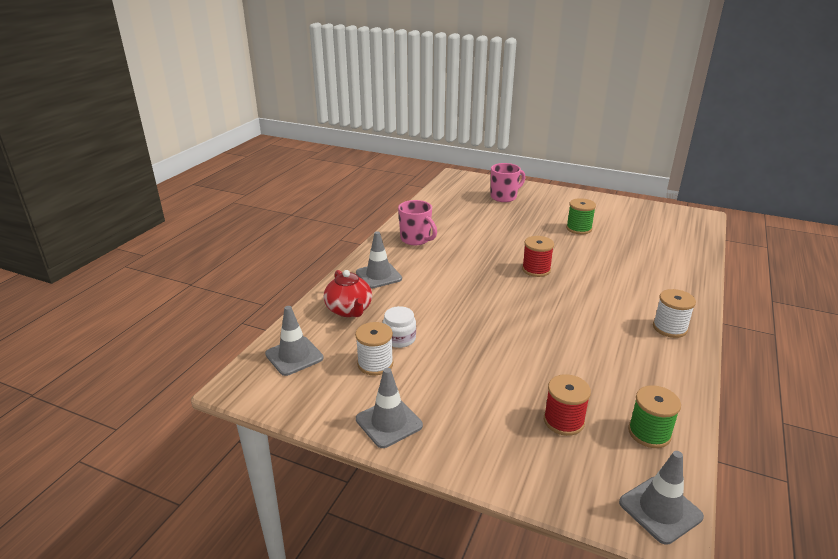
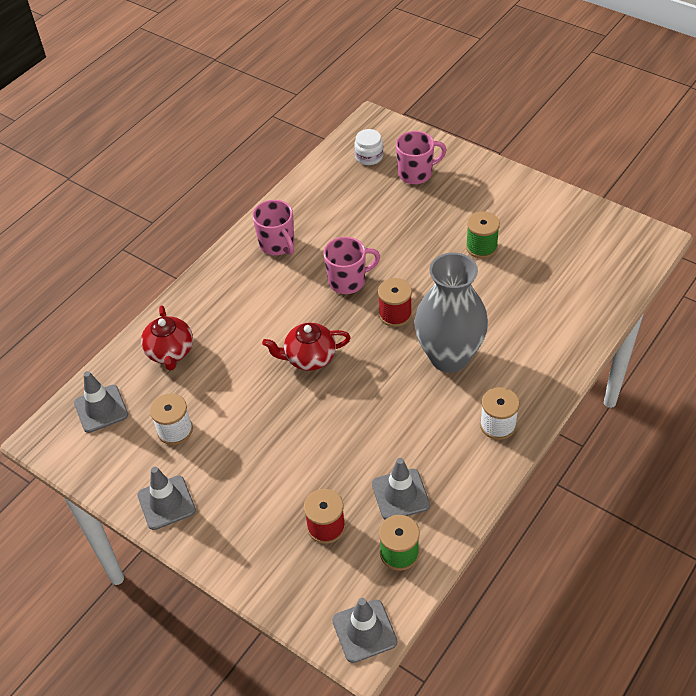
camera: 15 degrees right, 20 degrees up
grey traffic cone [356,231,402,289] -> grey traffic cone moved to [372,458,430,520]
white jar [383,306,416,348] -> white jar moved to [354,129,383,165]
none -> red teapot [262,323,351,371]
none -> pink mug [324,237,380,294]
none -> grey vase [414,252,488,373]

